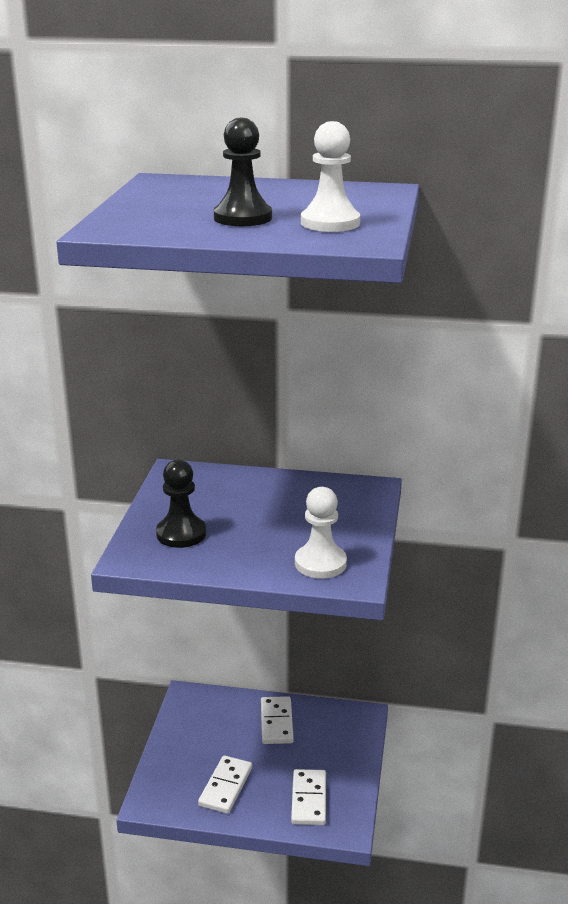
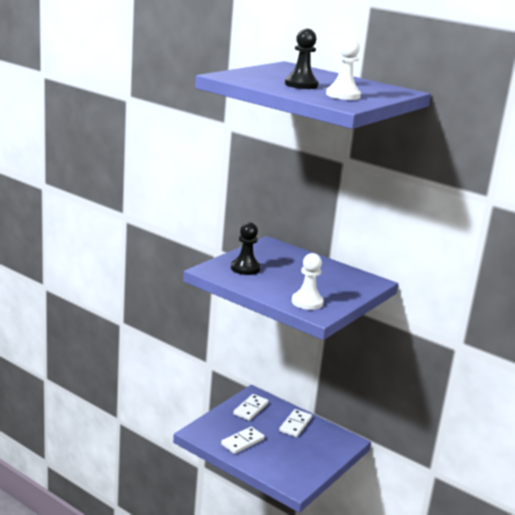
camera: 25 degrees right, 5 degrees down
white domino [291,769,326,825] -> white domino moved to [233,394,269,421]

